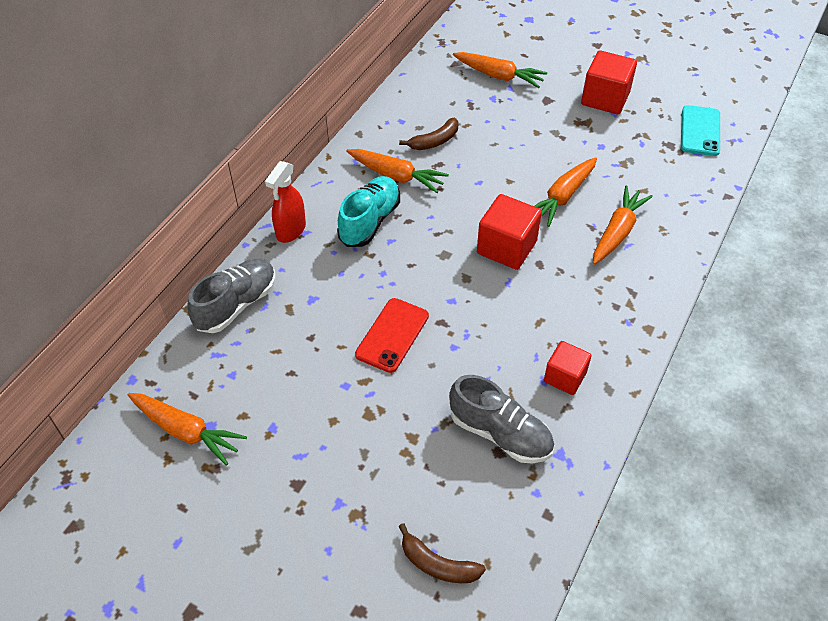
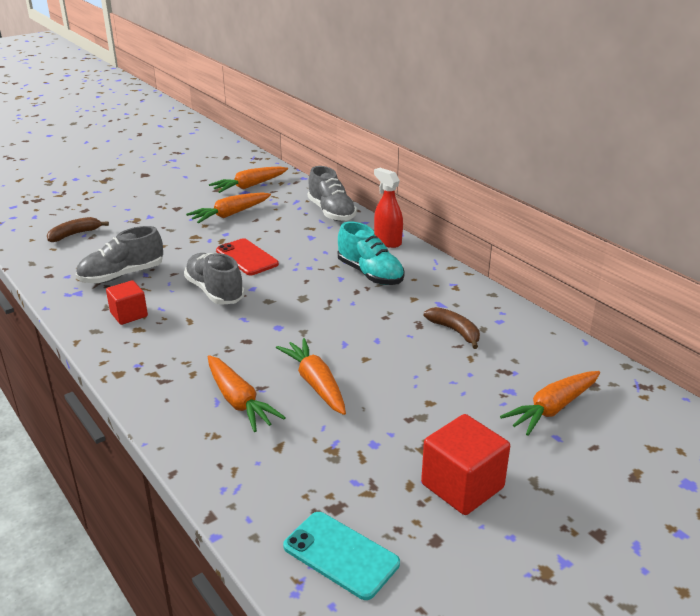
camera: 115 degrees right, 20 degrees down
orange carrot [346,149,449,193] -> orange carrot moved to [186,192,271,224]
brown banana [399,118,459,150] -> brown banana turned 150 degrees clockwise [424,307,480,349]
red cube [477,194,542,270] -> none
none -> grey shoe [184,253,245,305]

